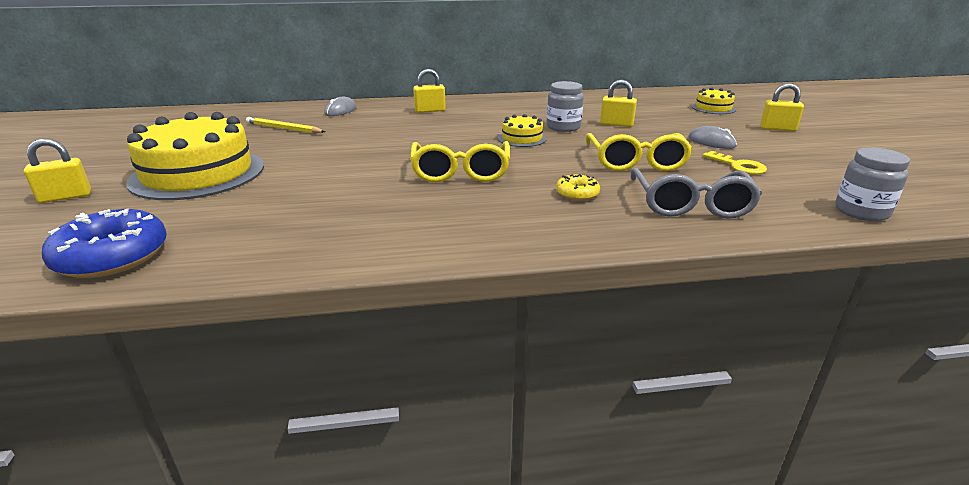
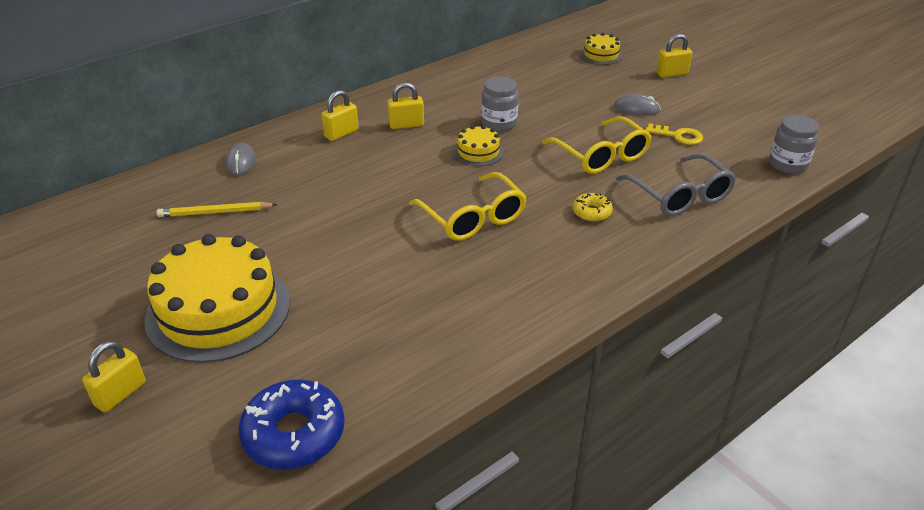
camera: 30 degrees left, 10 degrees up
yellow padlock [600,80,637,127] -> yellow padlock moved to [387,82,424,129]

